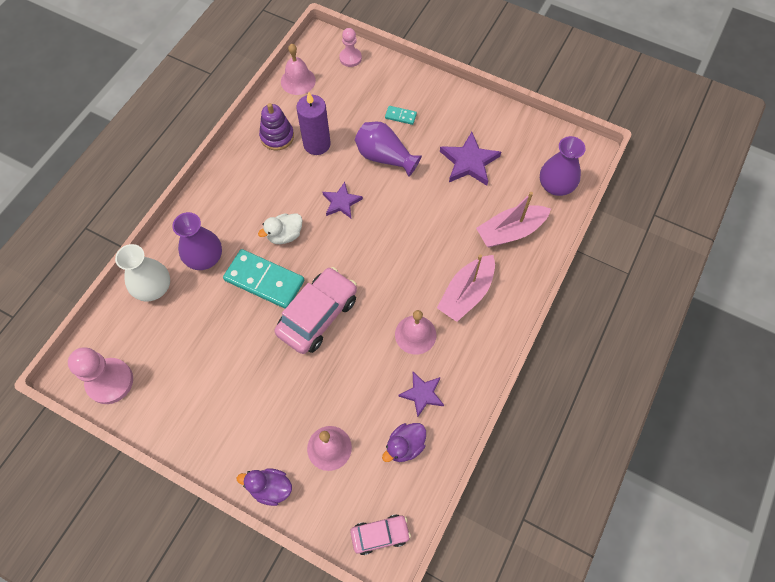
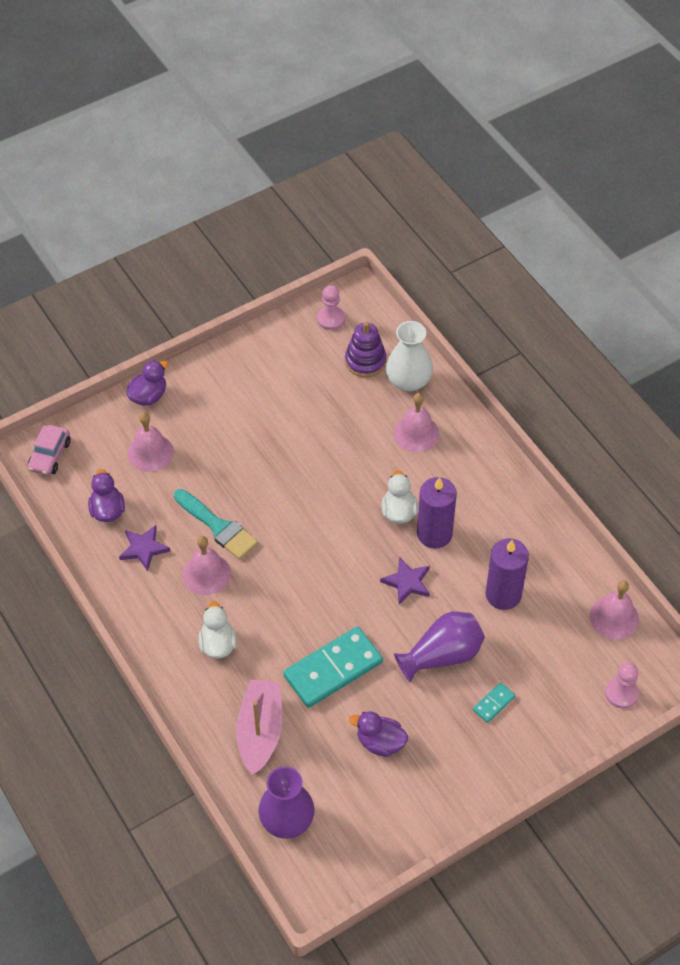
camera: 120 degrees right, 10 degrees down
pink pawn [68,347,133,404] -> pink pawn [317,285,345,330], size x0.60
purple vase [172,212,222,270] -> pink bell [394,393,439,452]
turquoise domino [223,249,304,309] -> turquoise domino moved to [283,627,383,708]
purple stacking toy [259,103,294,150] -> purple stacking toy moved to [345,321,386,377]
pink car [275,267,357,354] -> none
pink boat [437,254,495,322] -> white duck [198,601,237,658]
purple star [440,132,501,186] -> purple duck [349,711,408,757]
none -> turquoise brush [174,489,258,559]
none -> purple candle [417,477,457,549]

